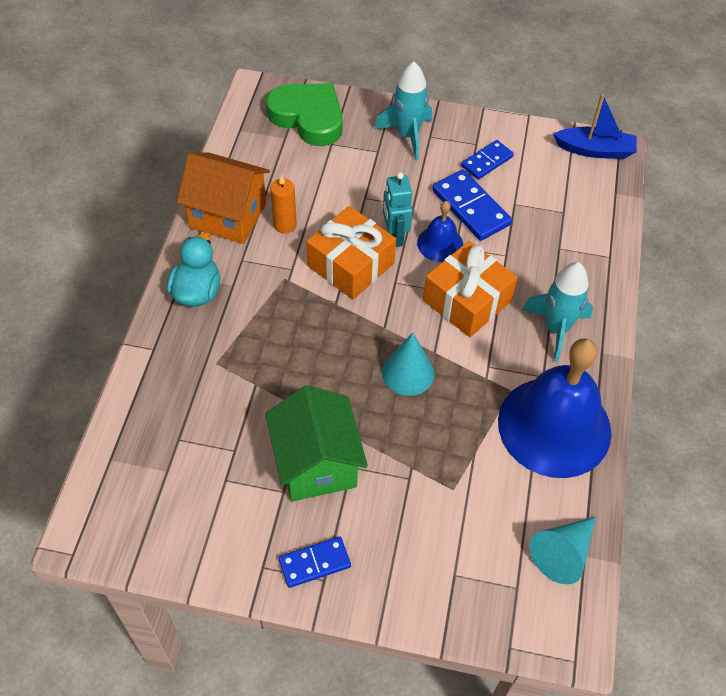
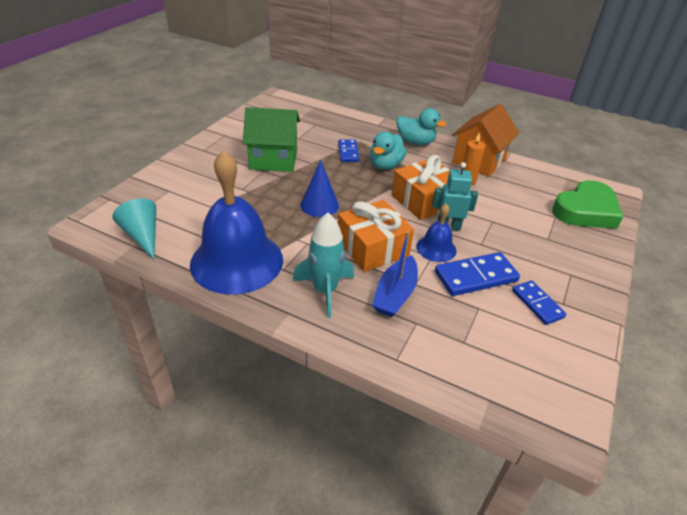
camera: 105 degrees right, 15 degrees down
blue domino [279,537,351,588] -> blue domino moved to [338,139,360,162]
turquoise rocket [374,61,432,160] -> none
turquoise cone [382,333,435,396] -> blue cone [300,160,339,217]
blue boat [553,94,637,159] -> blue boat moved to [372,231,418,317]
none -> turquoise duck [370,132,407,169]

